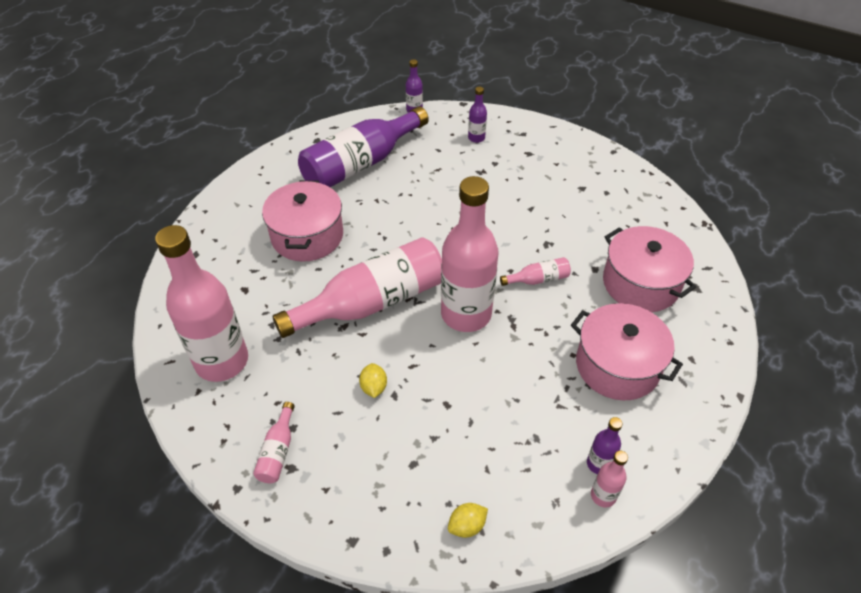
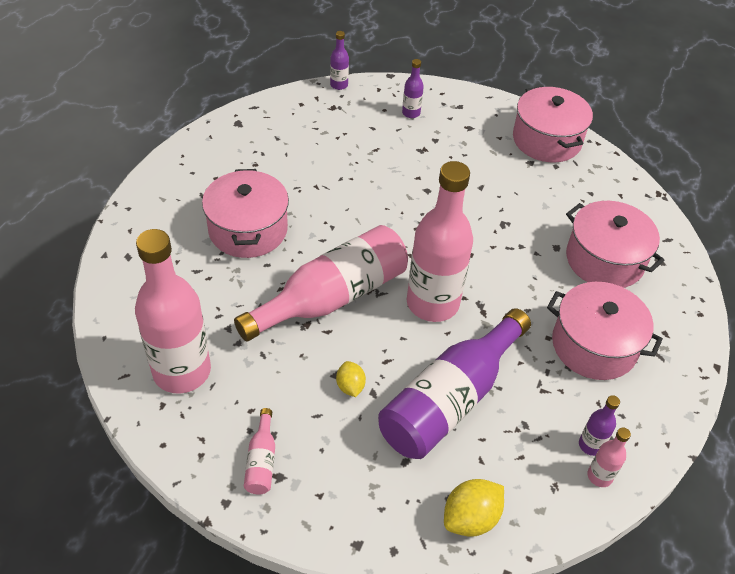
camera: 10 degrees left, 0 degrees up
purple bottle [298,106,429,187] -> purple bottle moved to [378,308,531,459]
yellow lemon [448,503,488,538] -> yellow lemon [444,479,504,537], size x1.62
pink bottle [500,257,571,286] -> none
none -> pink pot [513,86,593,162]

